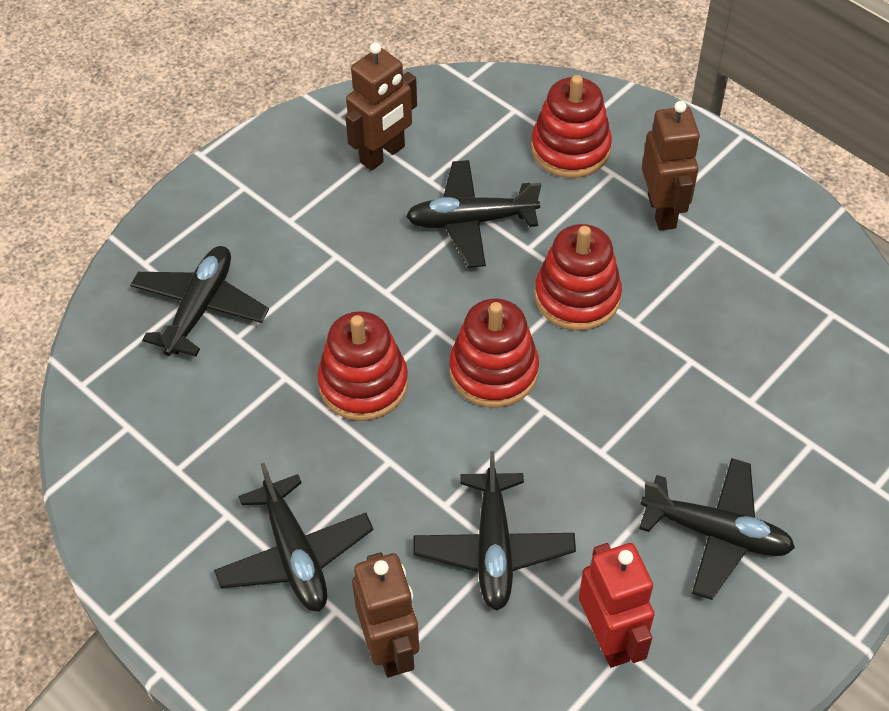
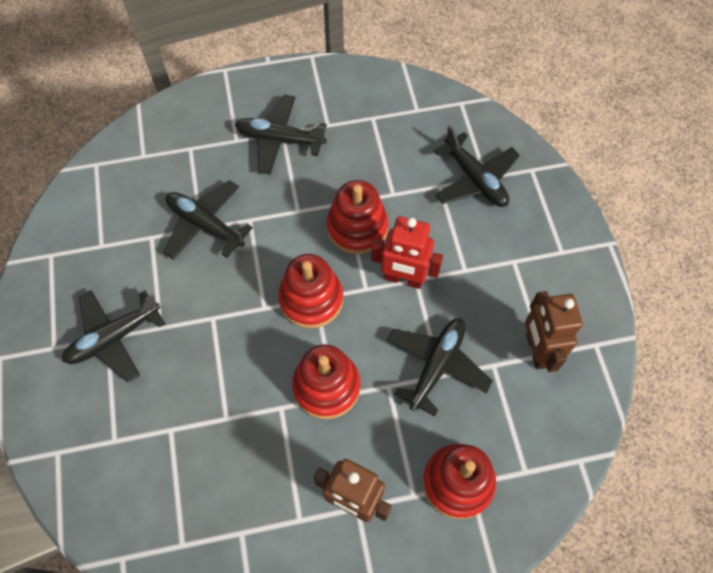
camera: 125 degrees right, 10 degrees up
brown robot [352,552,419,677] -> none
red robot [579,543,655,668] -> red robot moved to [371,216,443,289]

